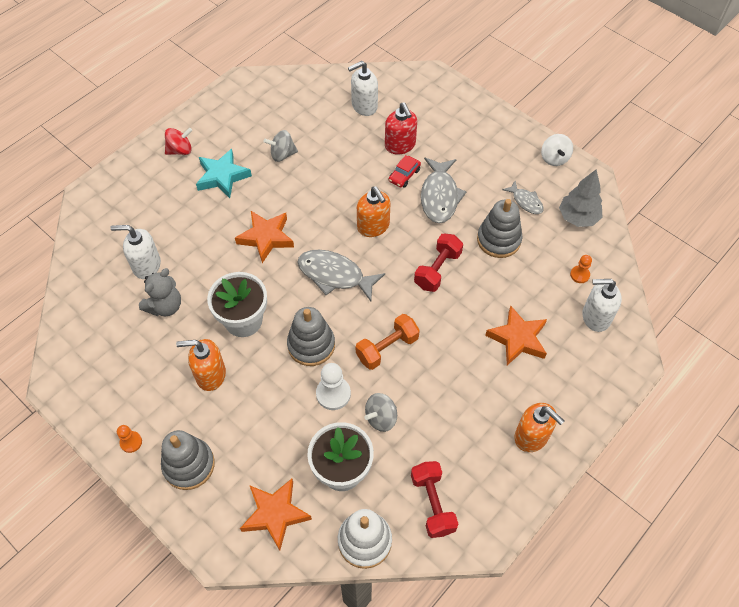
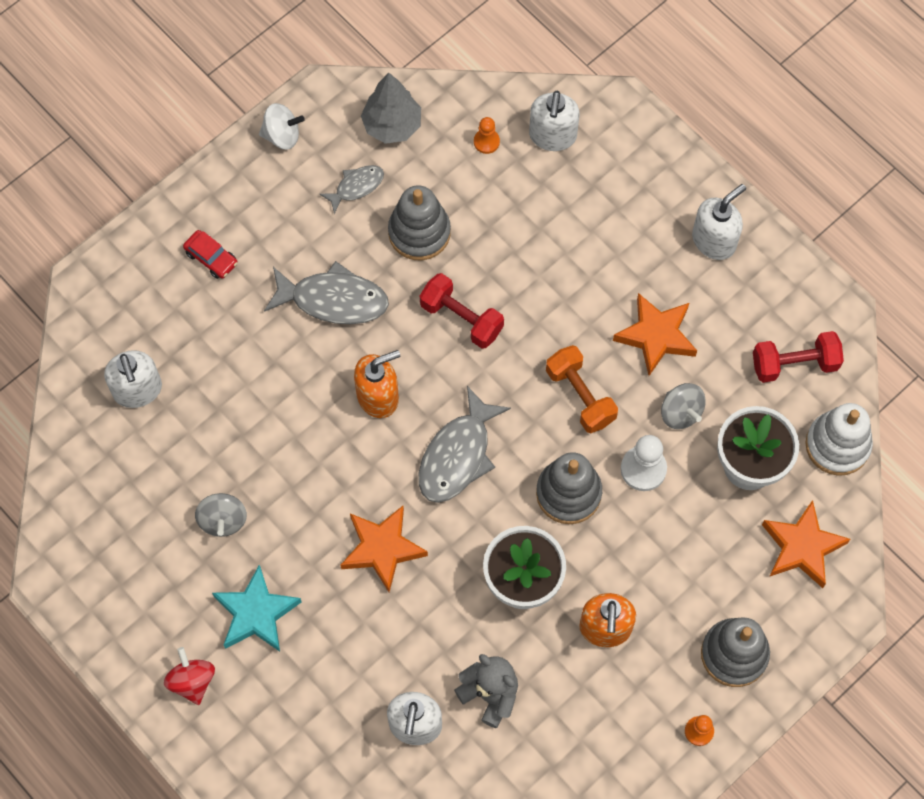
camera: 85 degrees left, 10 degrees up
red soap dispenser [385,102,417,154] -> none
red car [389,155,421,188] -> red car moved to [183,230,238,279]
orange star [485,306,547,365] -> orange star moved to [613,293,697,376]
orange soap dispenser [515,403,565,452] -> white soap dispenser [692,184,746,260]

